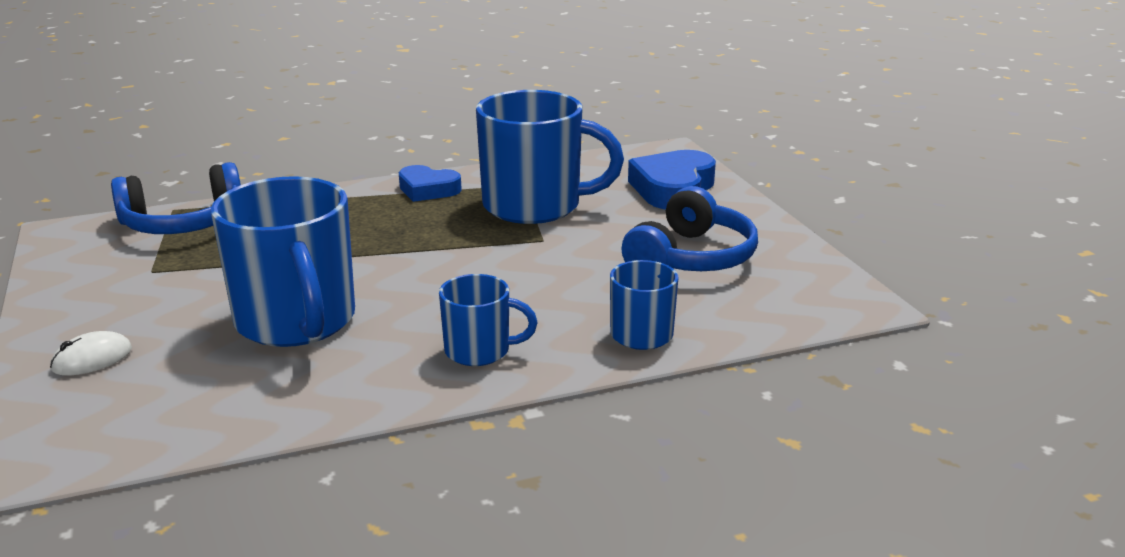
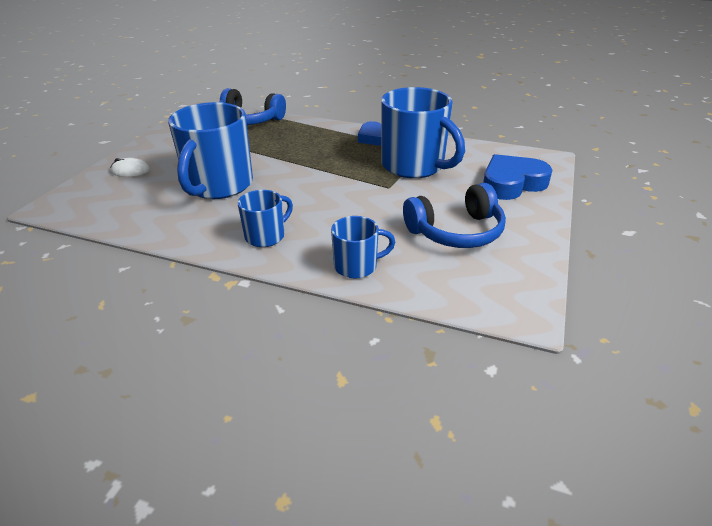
camera: 40 degrees right, 10 degrees up
blue mug [439,274,538,366] -> blue mug turned 90 degrees counterclockwise [238,190,293,247]

